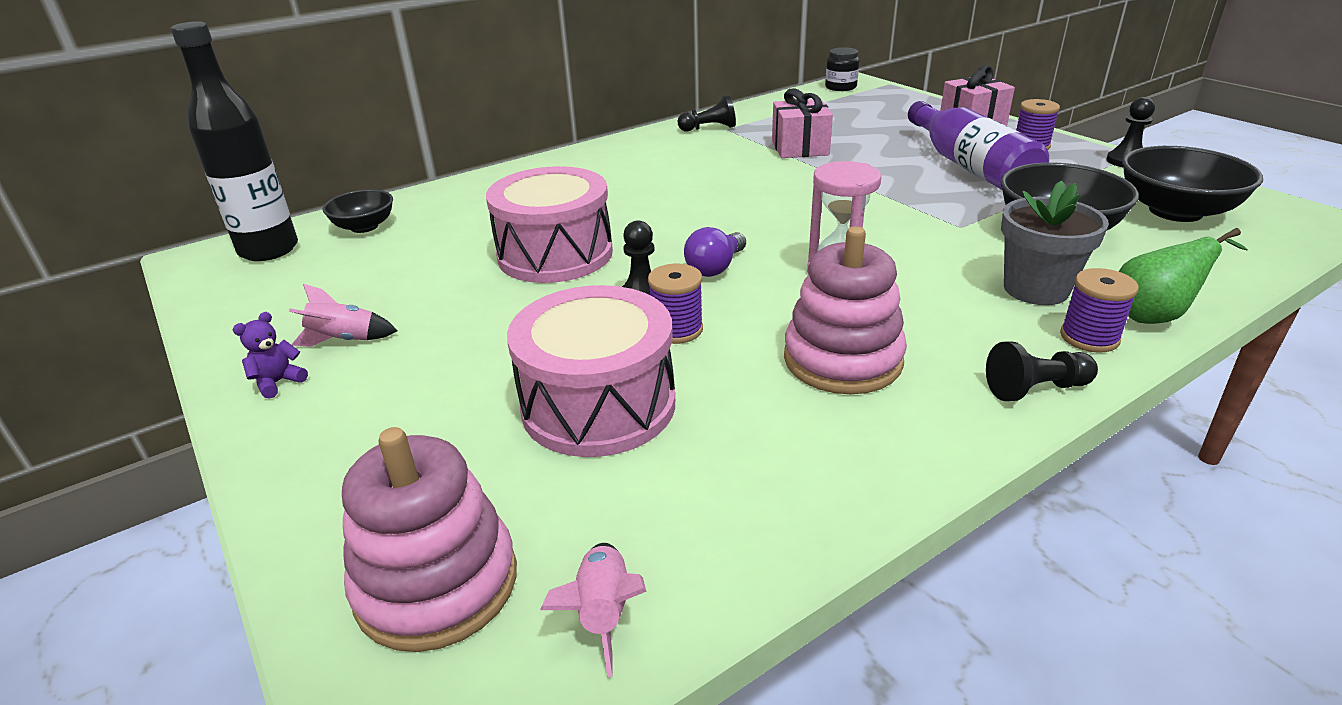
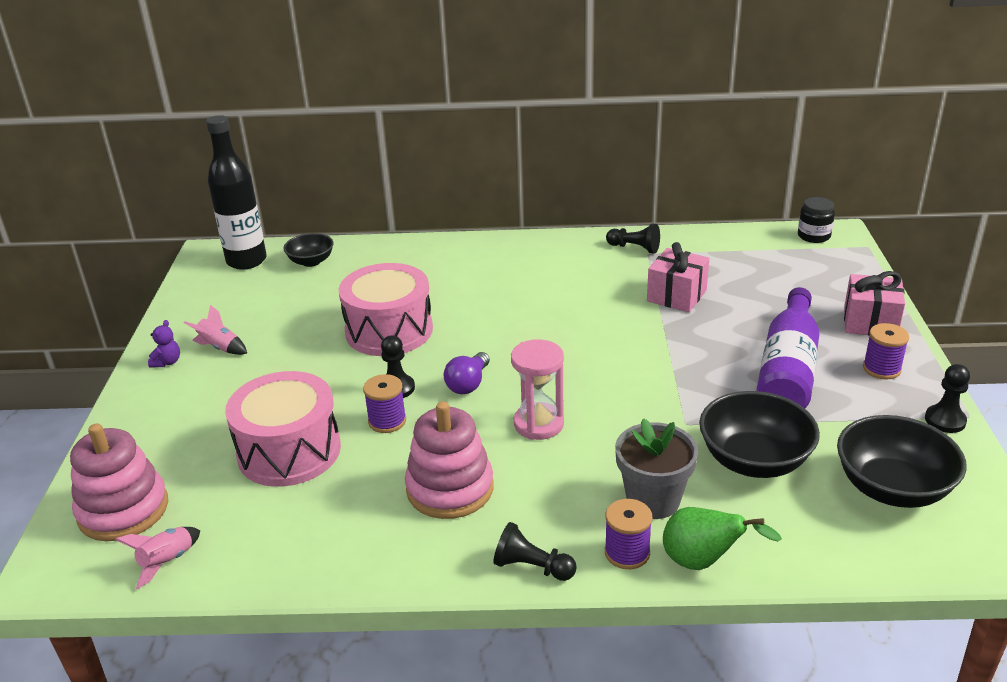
camera: 35 degrees right, 0 degrees up
purple teddy bear [233,312,308,399] -> purple teddy bear turned 120 degrees clockwise [148,320,180,367]
purple light bulb [684,227,746,277] -> purple light bulb turned 45 degrees counterclockwise [443,352,490,394]

